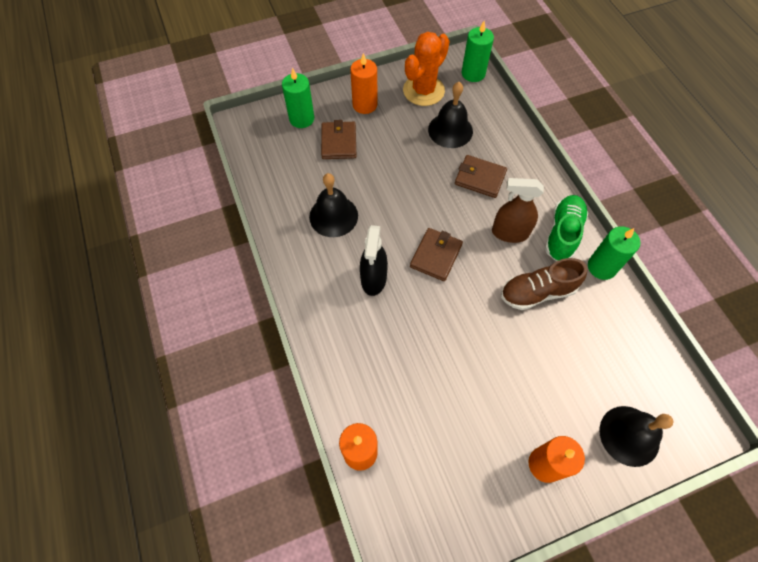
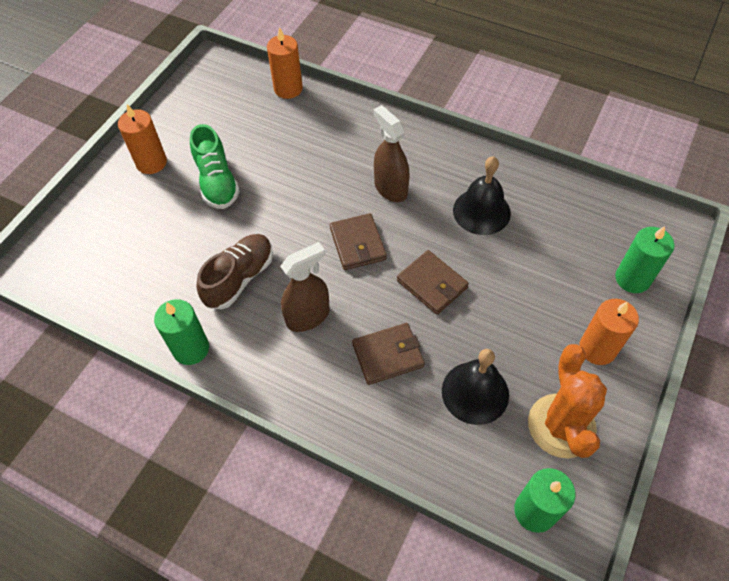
camera: 140 degrees right, 5 degrees down
brown wallet [321,120,357,159] -> brown wallet moved to [397,250,469,315]
black spray bottle [360,225,388,296] -> brown spray bottle [373,105,410,202]
green shoe [545,195,588,261] -> green shoe moved to [190,124,240,209]
black bell [599,406,673,467] -> none

